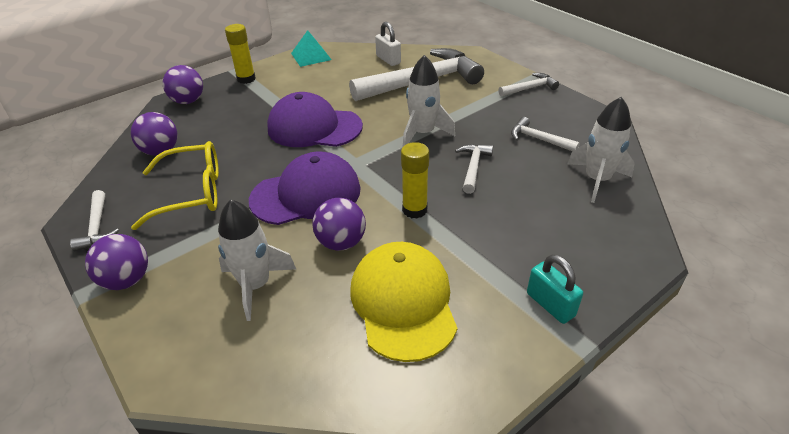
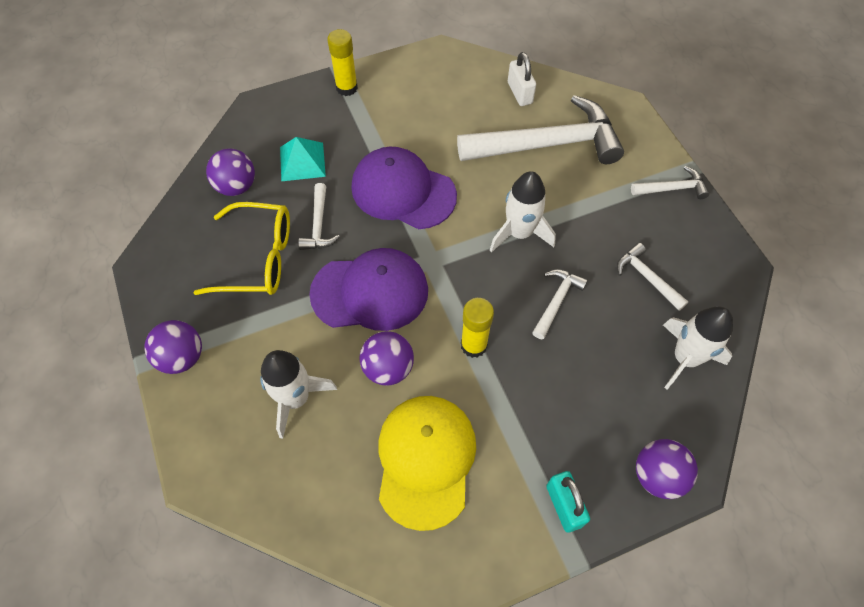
camera: 15 degrees right, 20 degrees up
white hammer [70,190,119,251] -> white hammer moved to [298,183,340,250]
purple ball [163,65,203,104] -> purple ball moved to [636,439,698,499]
turquoise pyramid [291,30,332,67] -> turquoise pyramid moved to [280,137,326,181]

